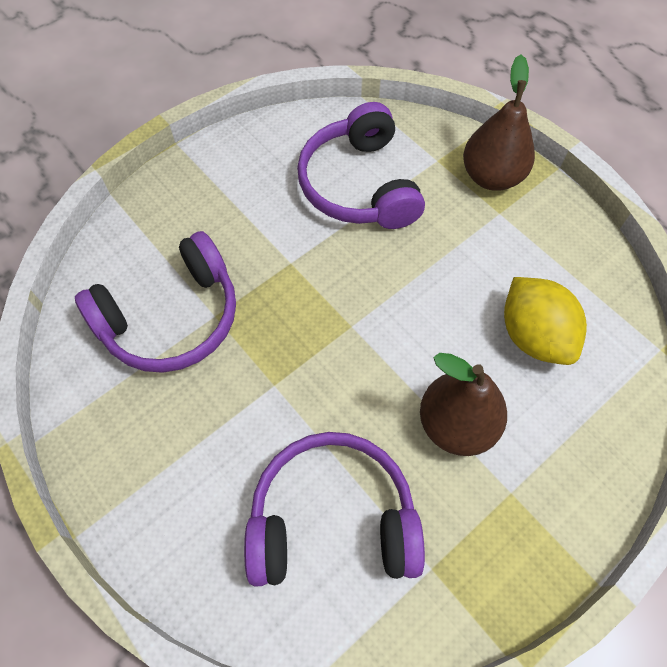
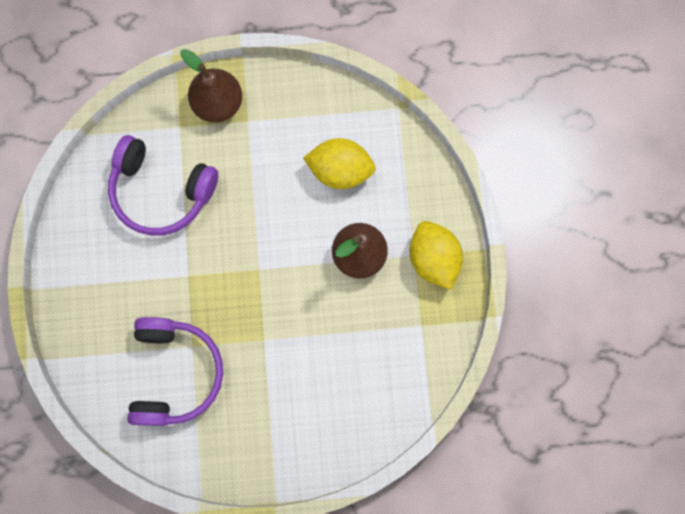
camera: 55 degrees left, 15 degrees up
purple headphones [244,432,425,587] -> none
none -> yellow lemon [410,221,463,290]

